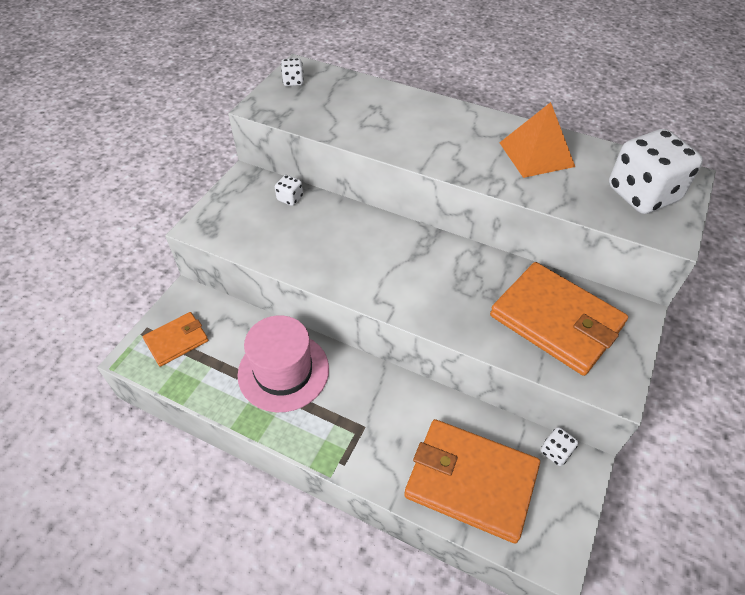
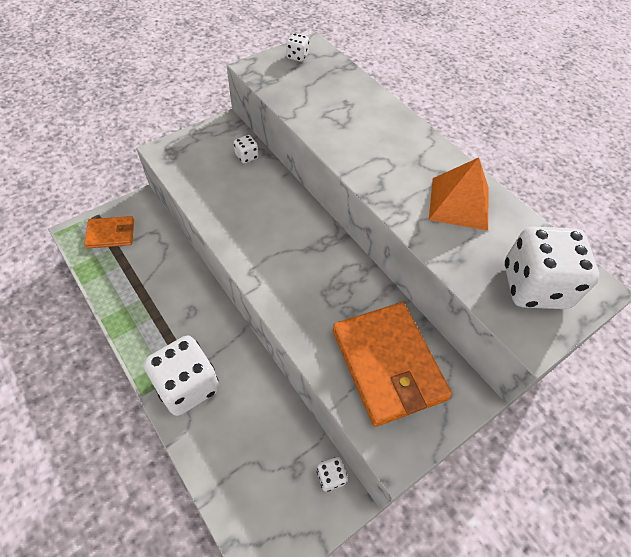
camera: 25 degrees right, 5 degrees up
pink hat [237,315,329,412] -> none
orange wallet [404,419,540,543] -> none
none -> white dice [144,336,219,416]

